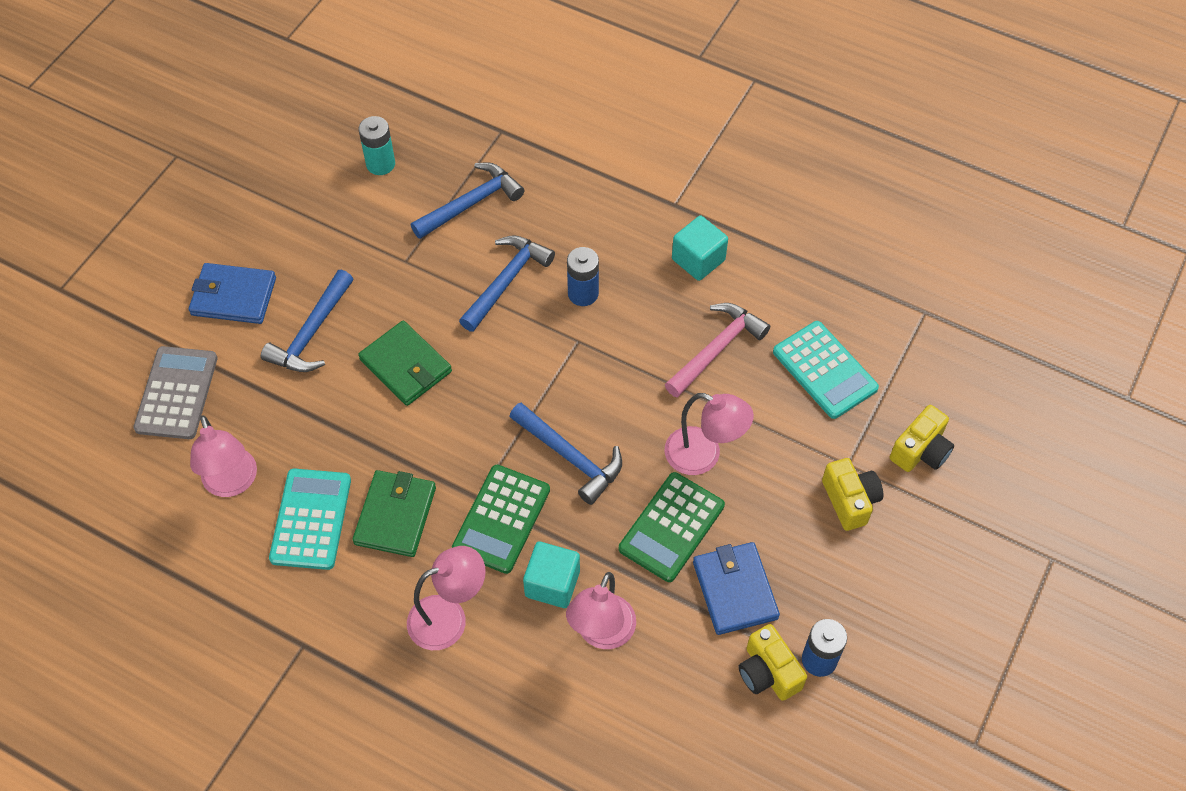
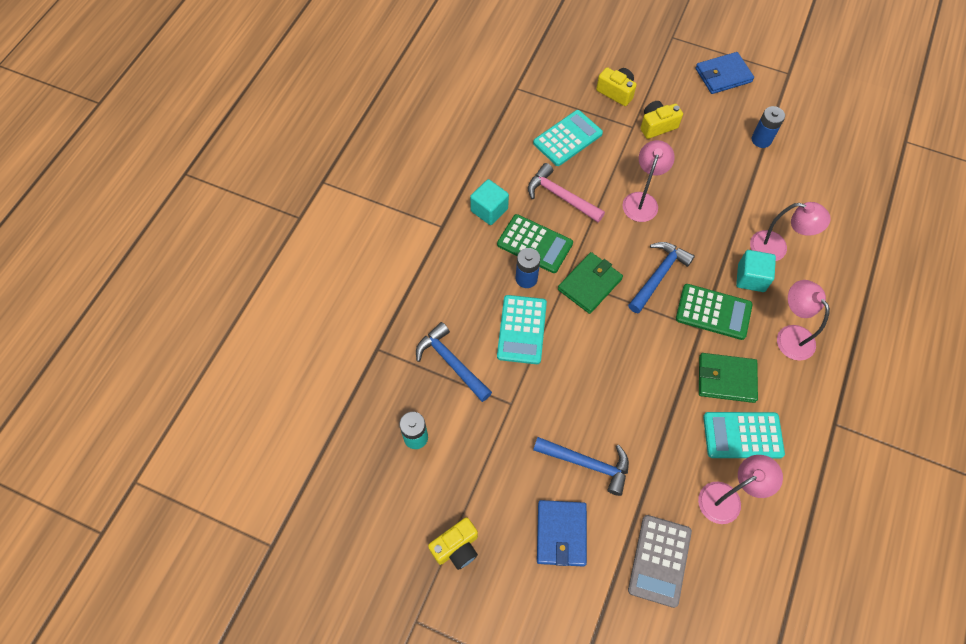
camera: 95 degrees left, 5 degrees up
grey calculator [133,346,218,439] -> grey calculator turned 75 degrees counterclockwise [628,515,692,608]
green wallet [358,321,452,406] -> green wallet moved to [558,252,623,314]
blue hammer [459,235,555,332] -> turquoise calculator [497,295,547,364]
green calculator [619,472,725,582] -> green calculator moved to [497,214,573,273]
blue wallet [693,542,780,635] -> blue wallet moved to [695,52,754,94]
yellow camera [738,624,807,701] -> yellow camera moved to [428,517,478,570]

